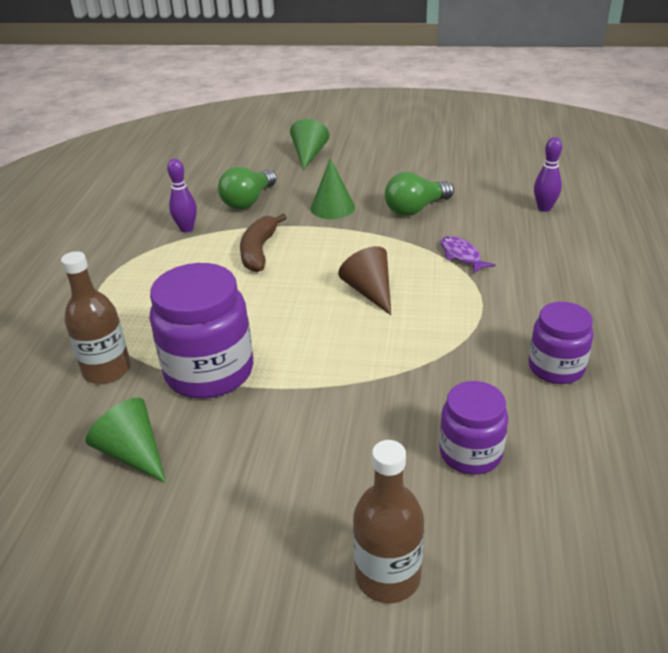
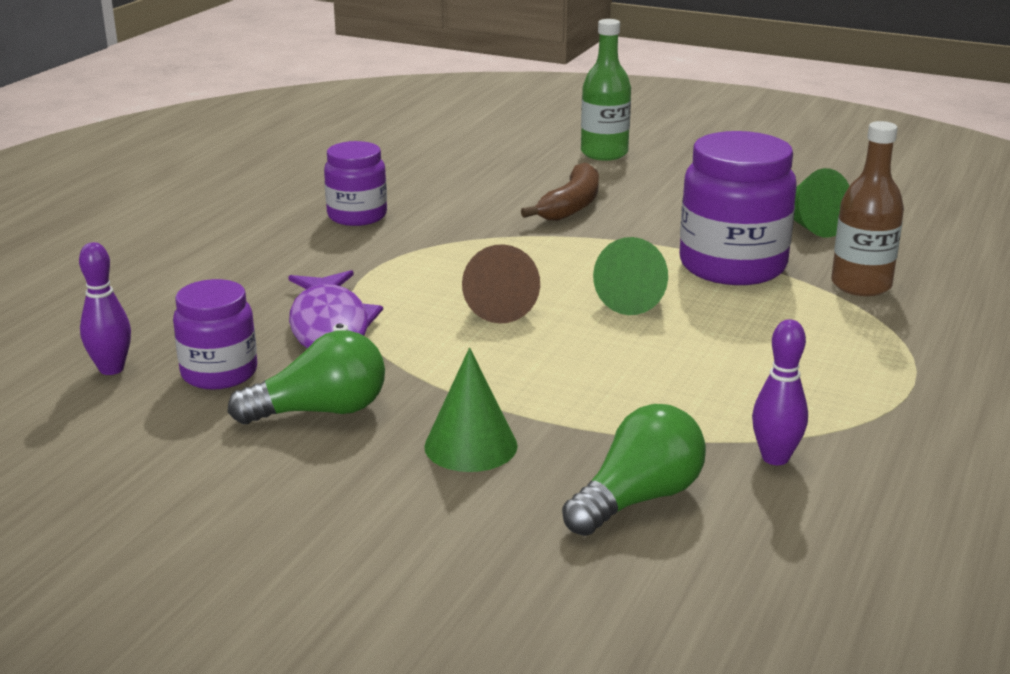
camera: 165 degrees left, 10 degrees down
brown banana [240,214,287,272] -> brown banana moved to [521,163,599,221]
green cone [290,119,329,170] -> green cone moved to [593,237,668,315]
brown bottle [353,440,424,603] -> green bottle [581,19,631,161]
purple jar [439,381,508,475] -> purple jar moved to [173,279,257,390]
purple fish [440,236,496,273] -> purple fish [288,270,383,349], size x1.69

